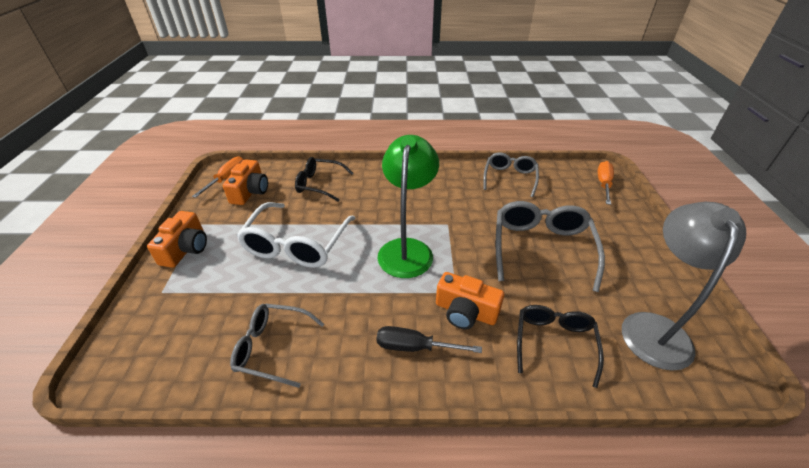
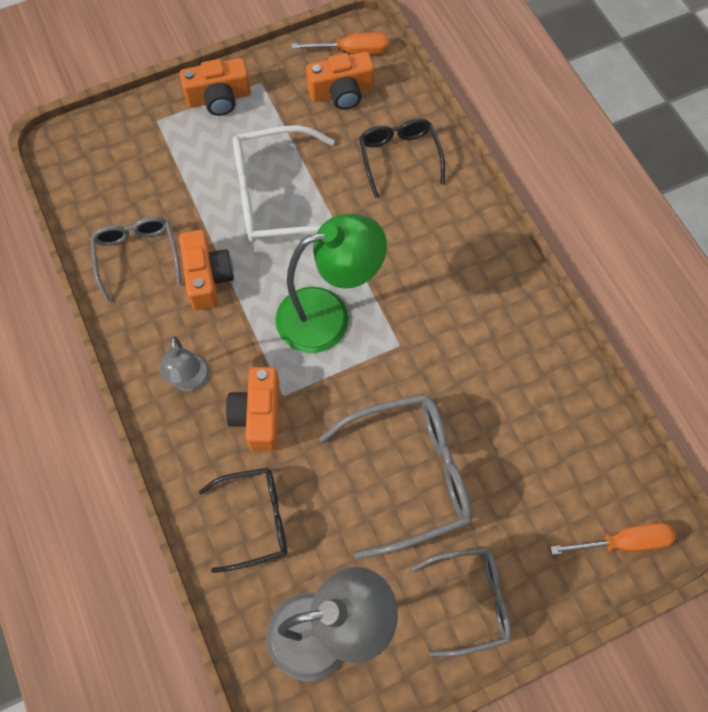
camera: 65 degrees right, 25 degrees up
black screwdriver [376,326,482,353] -> grey lamp [159,336,210,391]
grey glasses [483,153,539,197] -> grey glasses moved to [412,548,511,657]
none -> orange camera [179,230,234,310]

